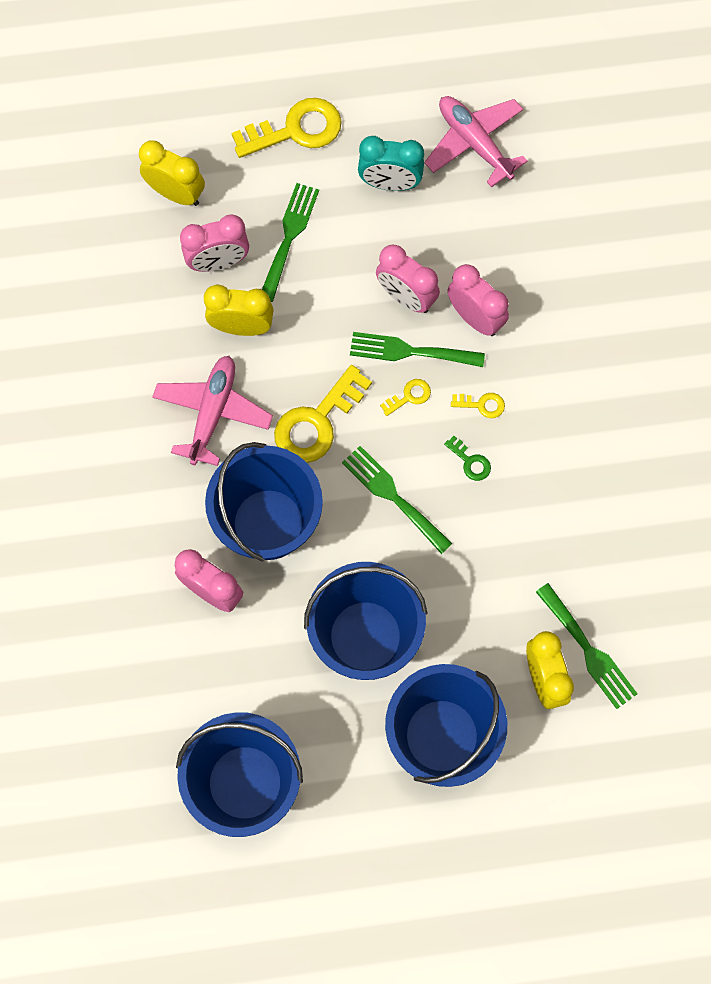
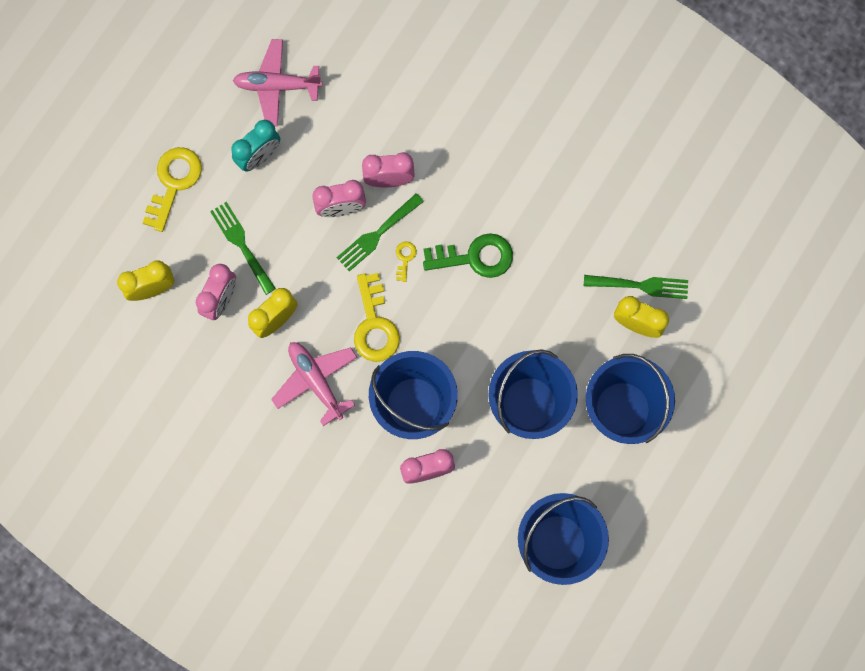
camera: 50 degrees left, 5 degrees up
green fork [342,446,453,554] -> none
green key [444,436,491,481] -> green key [423,233,513,278], size x2.17
yellow key [451,393,505,418] -> none

